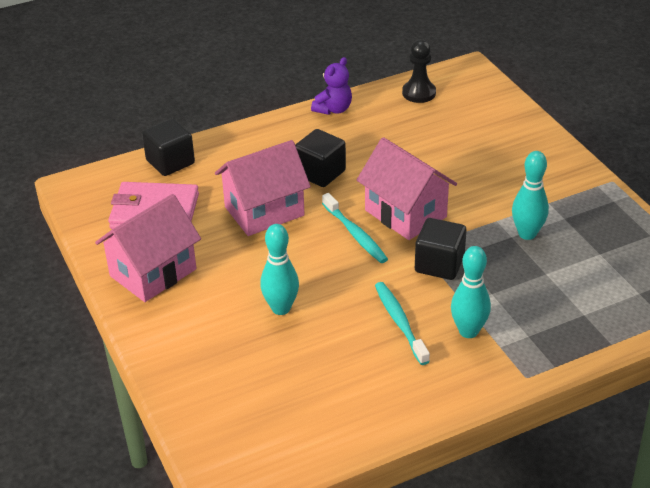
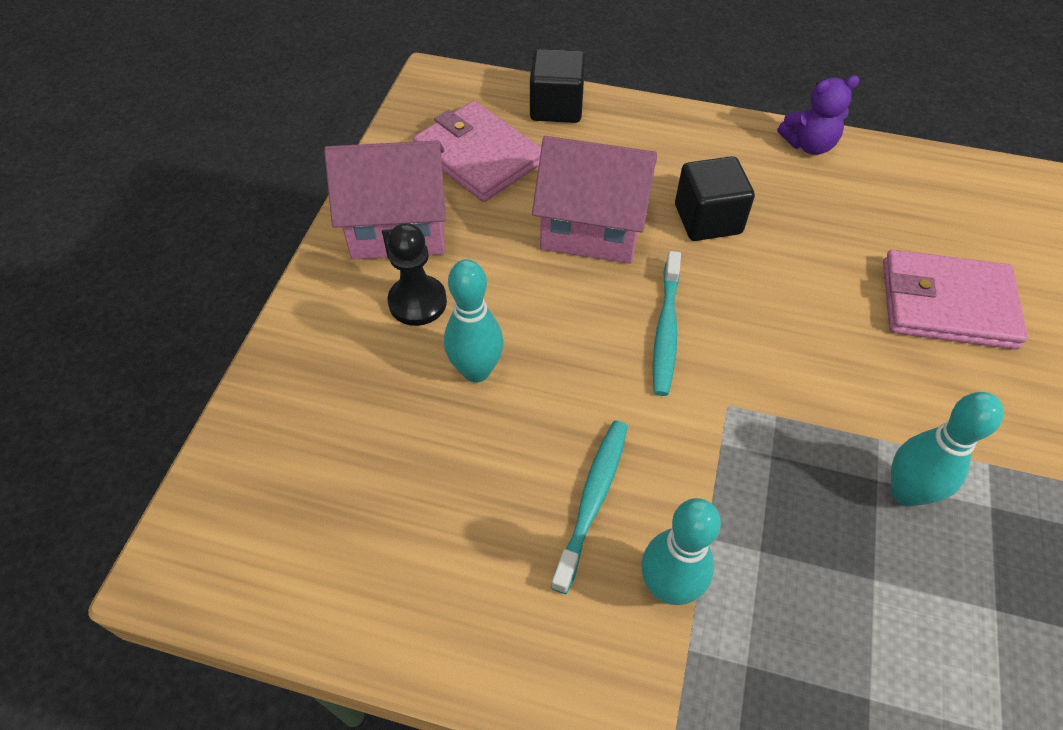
camera: 40 degrees right, 15 degrees up
pink house [357,137,457,240] -> none
black pawn [402,39,436,103] -> black pawn moved to [387,223,447,326]
black cube [415,218,467,280] -> none
none -> pink wallet [883,250,1028,350]

